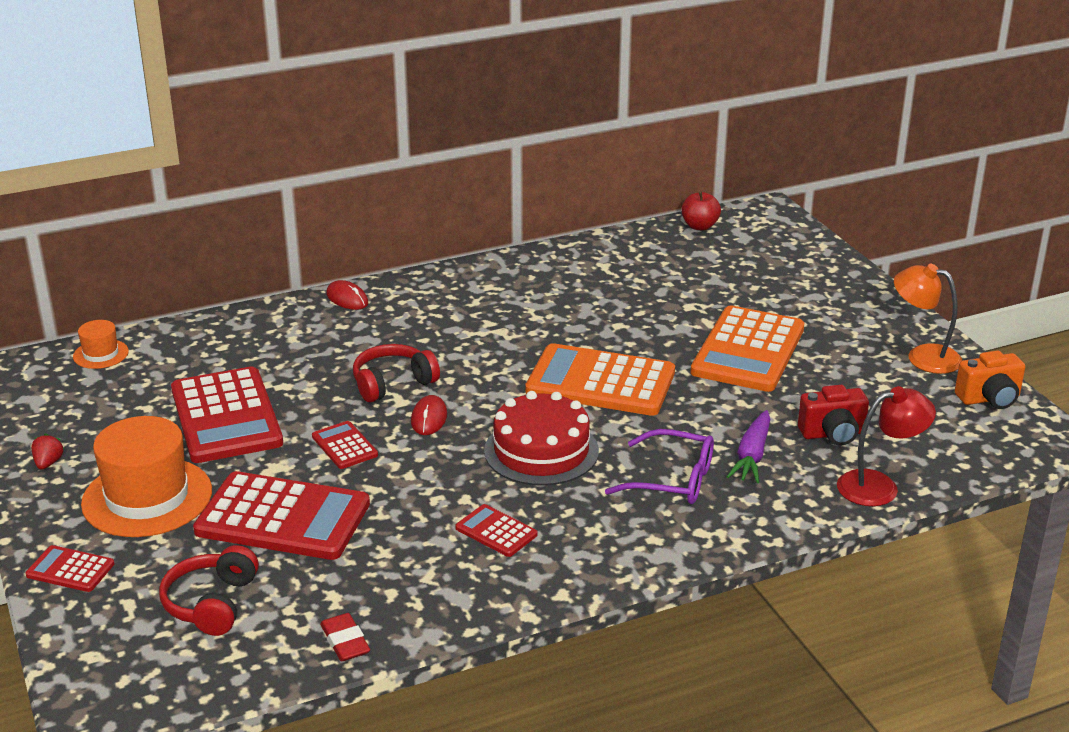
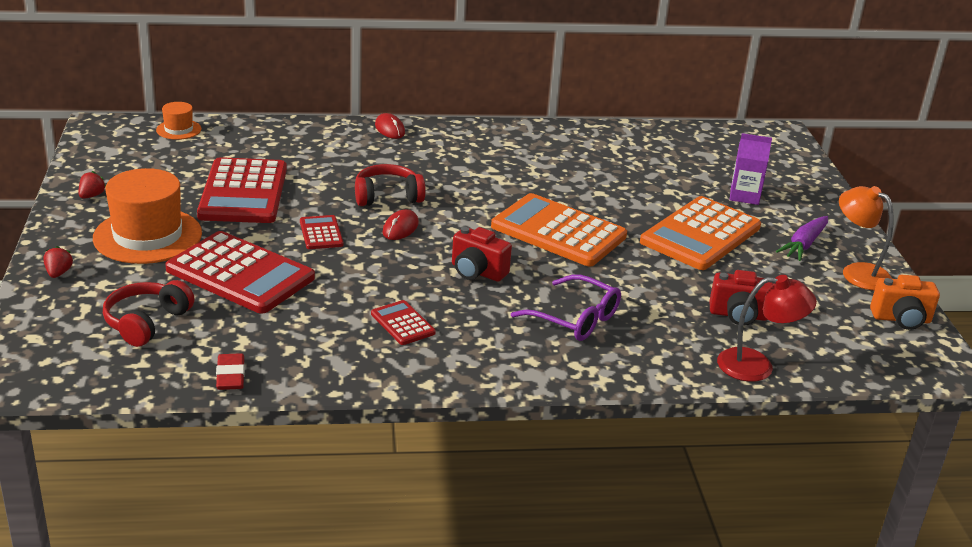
camera: 15 degrees right, 0 degrees up
red calculator [25,545,114,592] -> red strawberry [43,246,73,278]
red cake [484,391,599,486] -> red camera [452,227,512,282]
red apple [681,191,721,230] -> none
purple carrot [727,410,770,483] -> purple carrot moved to [776,216,828,261]
none -> purple carton [730,133,772,205]

